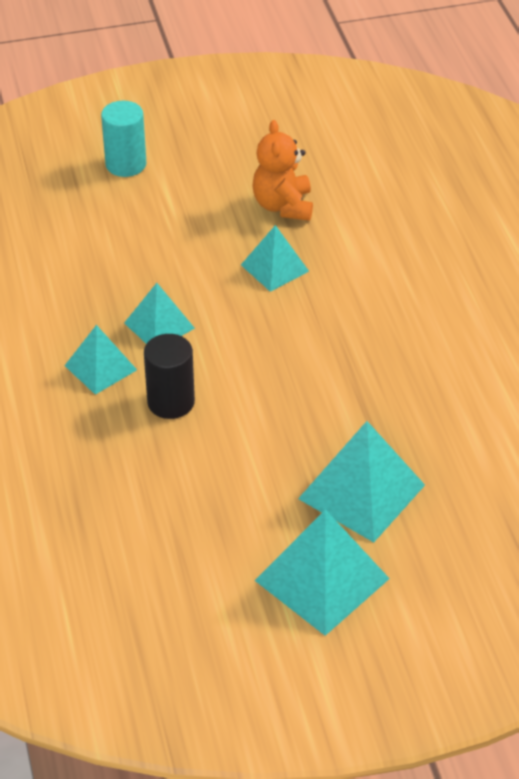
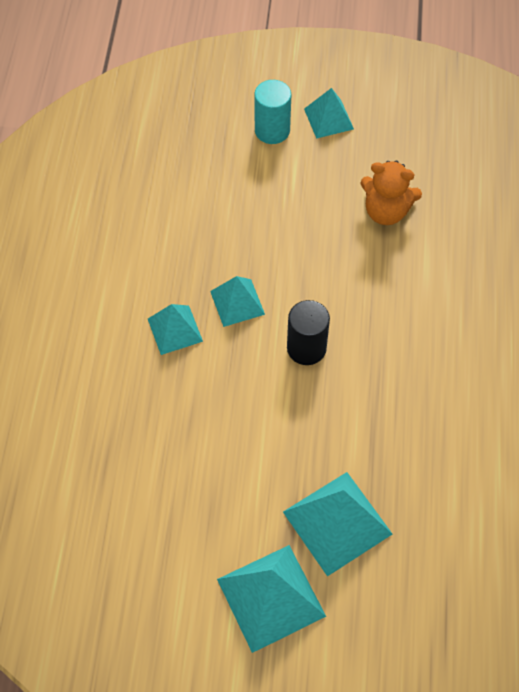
camera: 20 degrees right, 15 degrees up
black cylinder [144,334,195,419] -> black cylinder moved to [287,300,330,365]
turquoise pyramid [241,225,309,292] -> turquoise pyramid moved to [304,88,354,139]
orange teddy bear [252,120,313,221] -> orange teddy bear turned 90 degrees counterclockwise [360,161,422,225]

